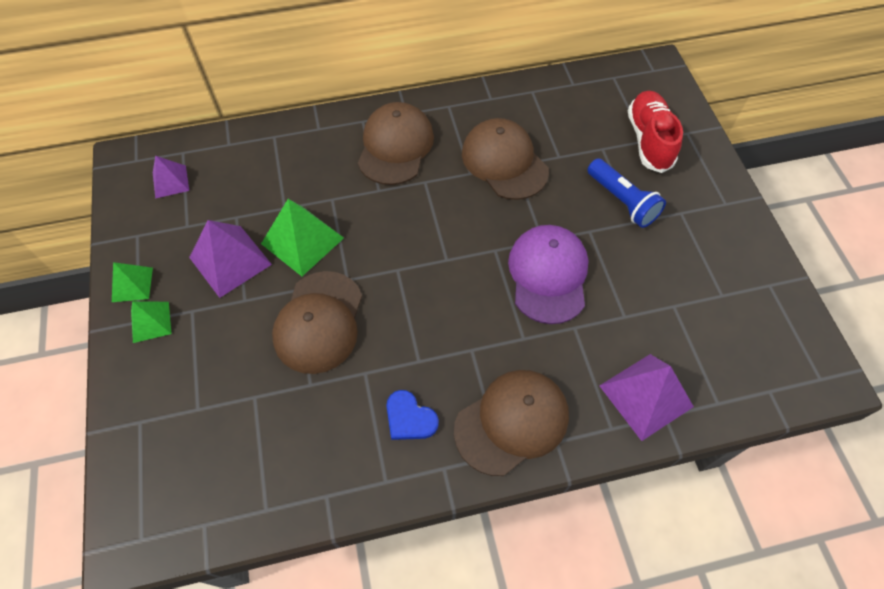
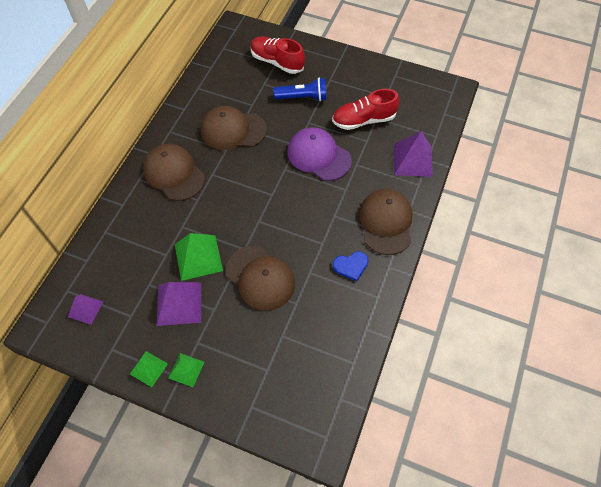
camera: 55 degrees left, 0 degrees up
none -> red shoe [332,89,399,130]

